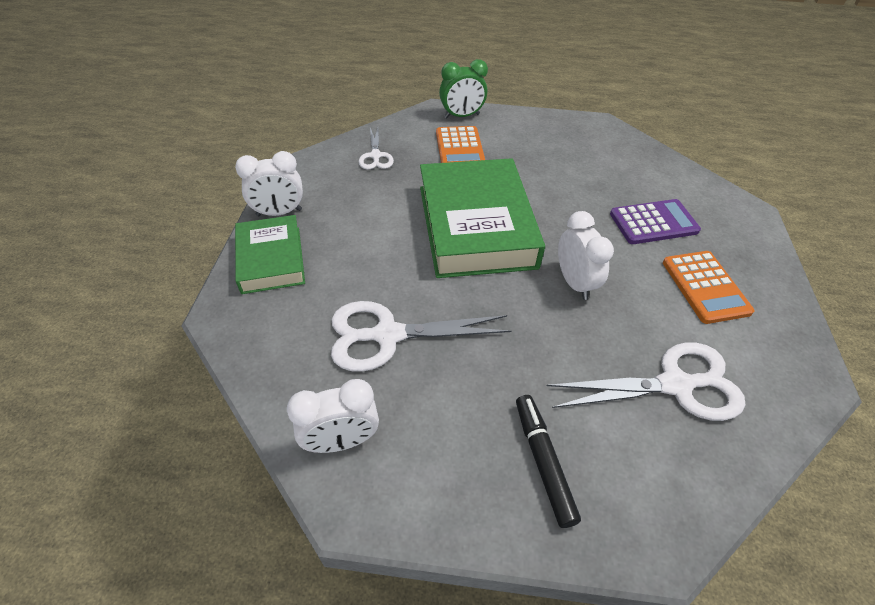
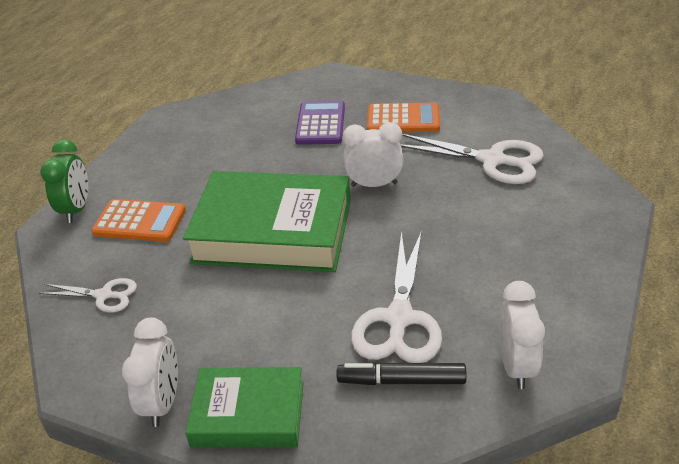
camera: 70 degrees left, 10 degrees down
black marker [516,395,581,528] -> black marker moved to [337,362,467,385]
white scissors [547,342,745,421] -> white scissors turned 105 degrees clockwise [400,134,544,184]

